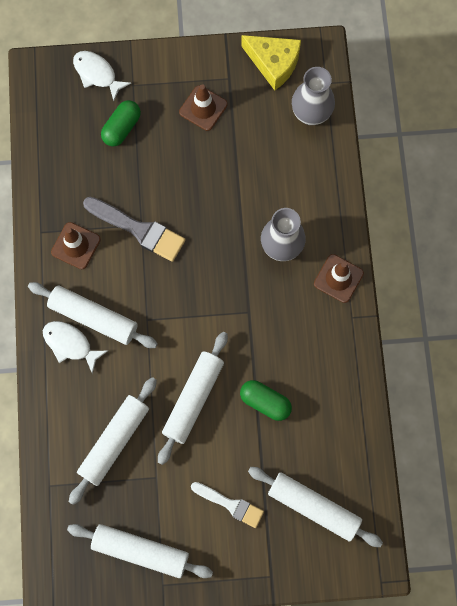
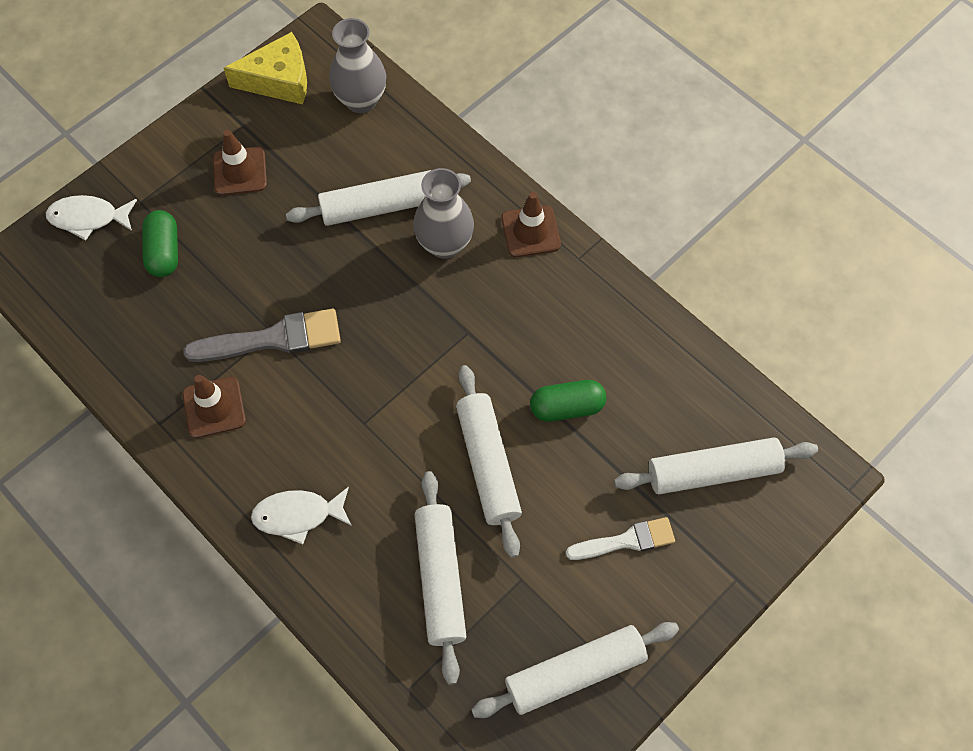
camera: 40 degrees left, 10 degrees down
white rolling pin [28,282,158,348] -> white rolling pin moved to [286,170,471,226]

